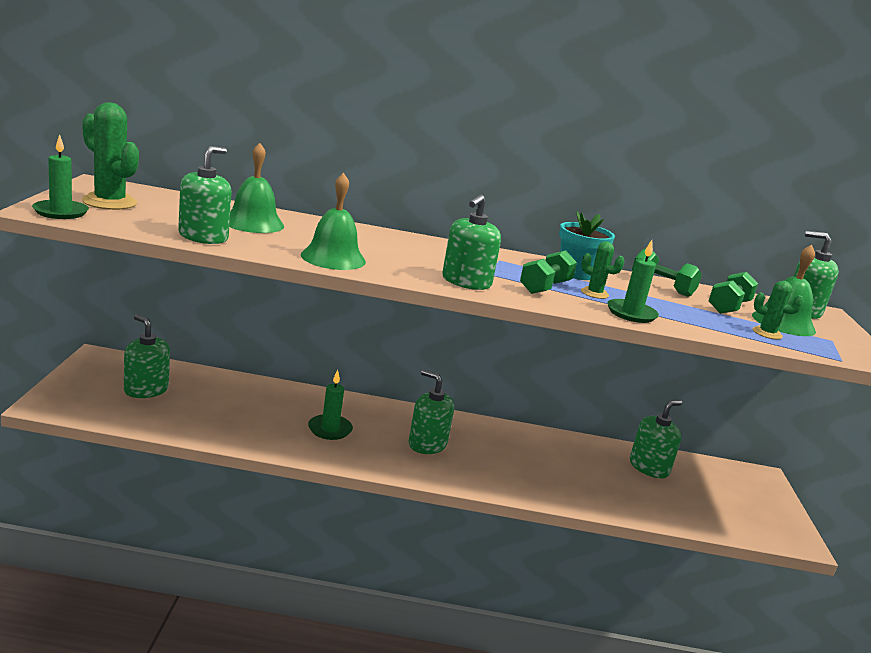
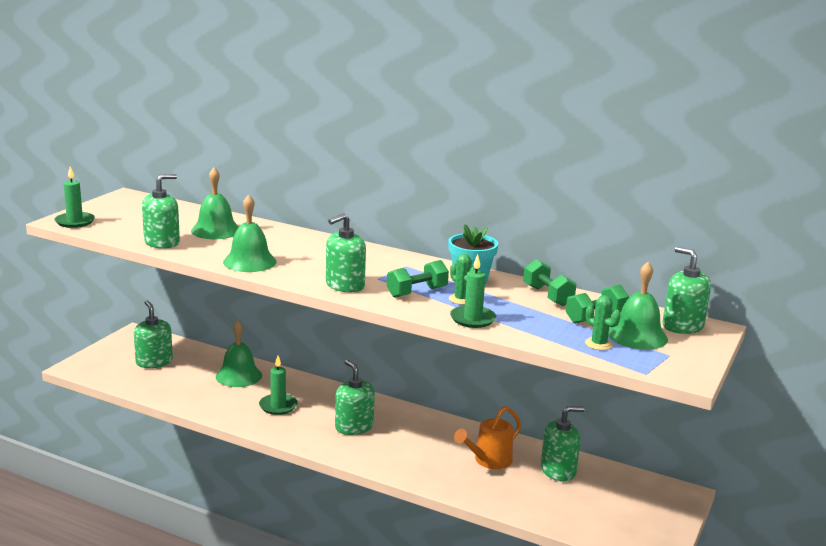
camera: 25 degrees right, 0 degrees up
green cactus [82,102,139,210] -> none
none -> green bell [216,320,262,387]
none -> orange watering can [454,406,521,469]

